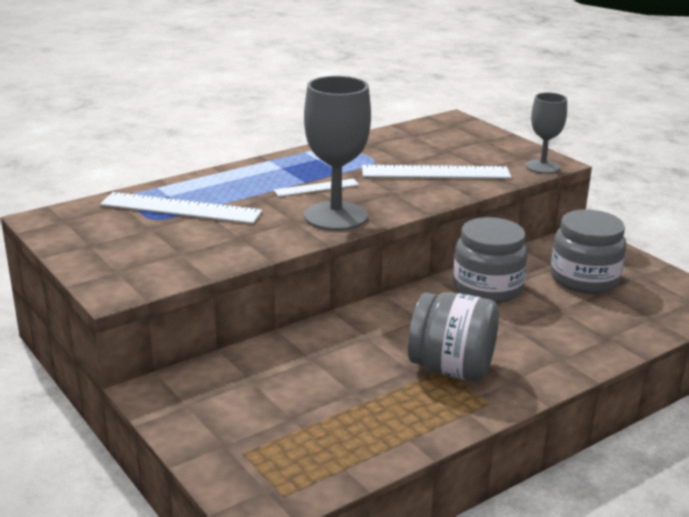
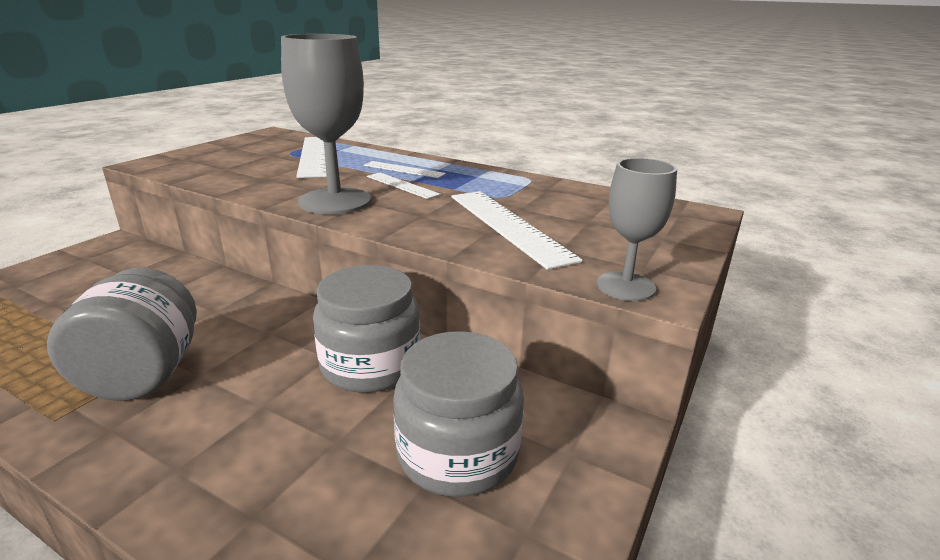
camera: 65 degrees right, 0 degrees up
none -> white ruler [364,161,446,178]

